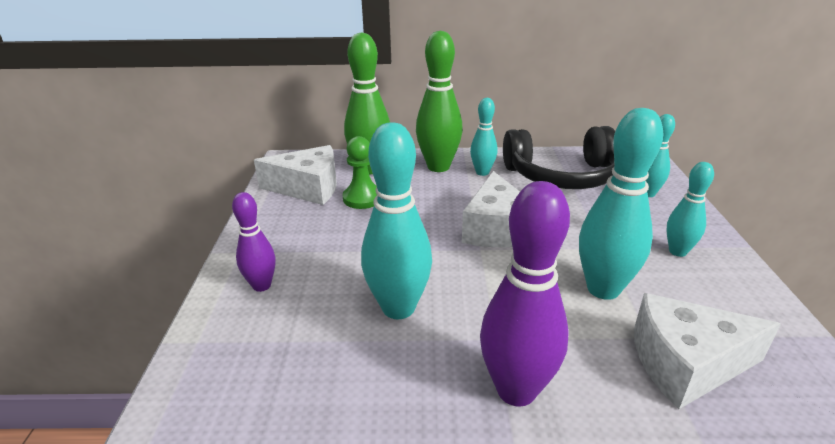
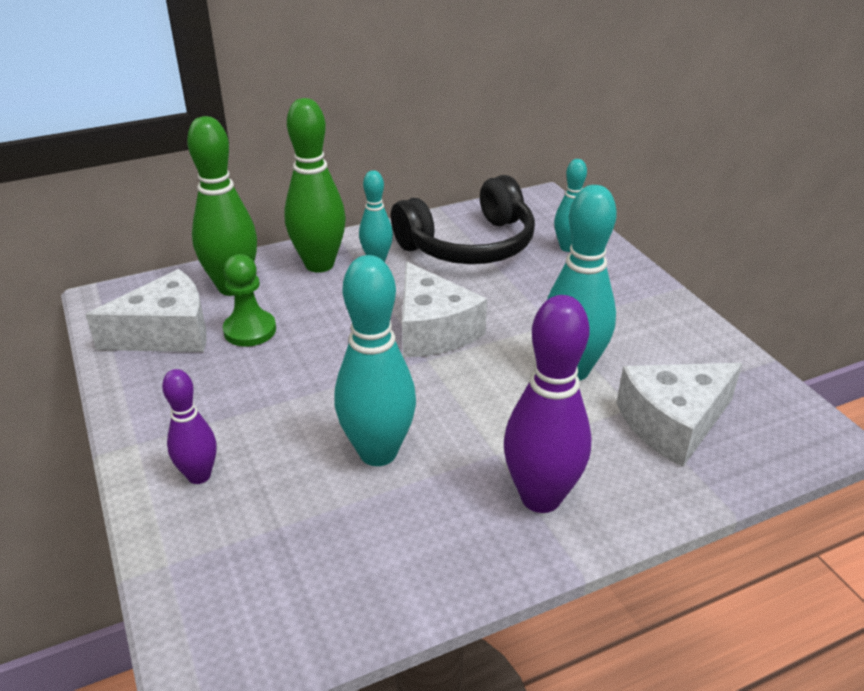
camera: 25 degrees left, 5 degrees up
turquoise bowling pin [666,162,714,257] -> none

